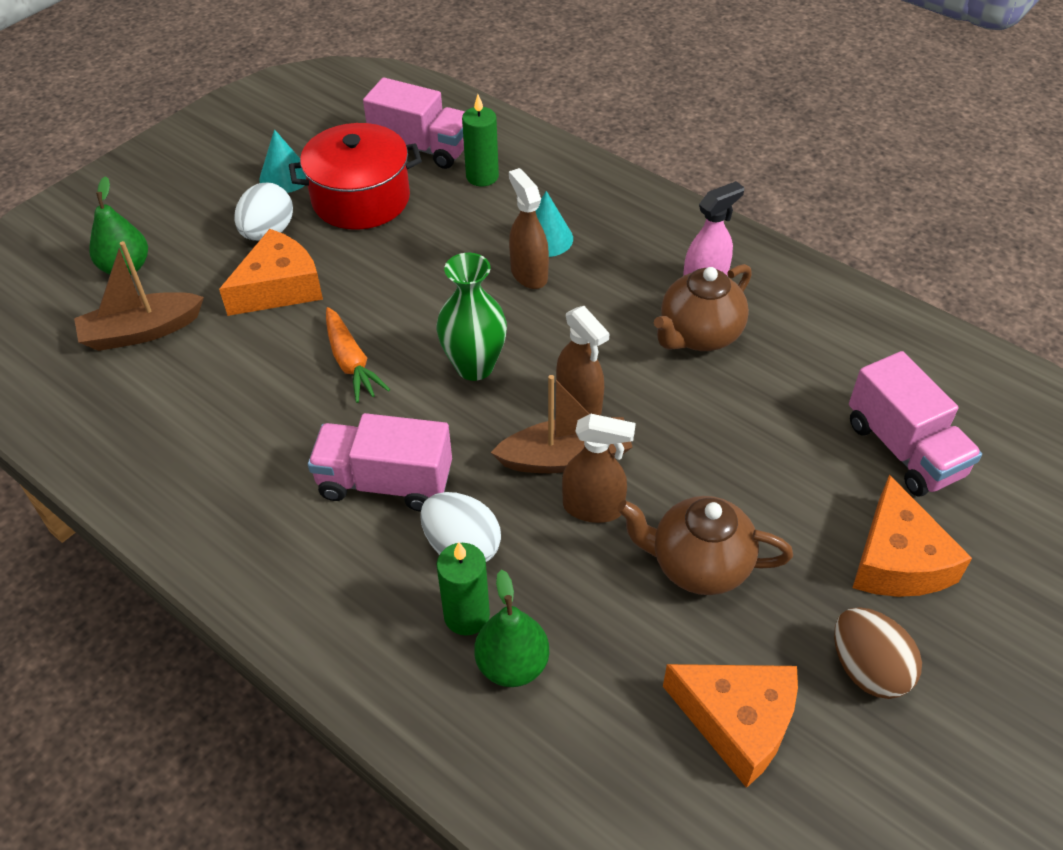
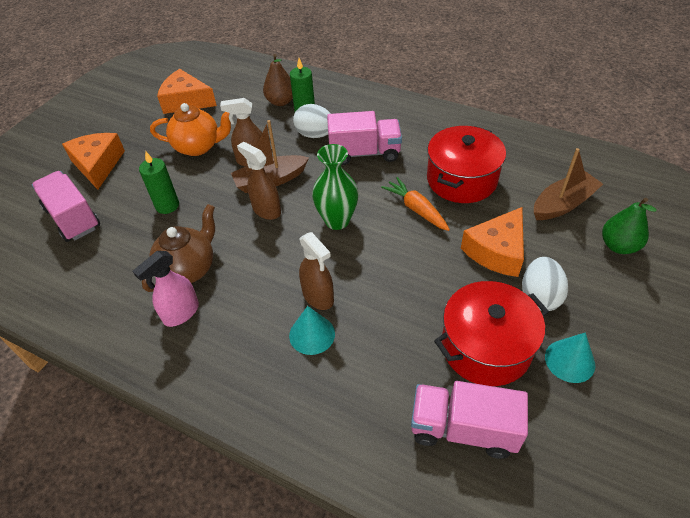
camera: 170 degrees right, 0 degrees up
green candle [462,94,499,186] -> green candle moved to [139,151,179,214]
green pear [474,570,549,687] -> brown pear [263,54,293,106]
brown teapot [617,496,793,595] -> orange teapot [150,103,231,156]
brown egg [834,607,922,699] -> none
none -> red pot [427,126,506,203]

